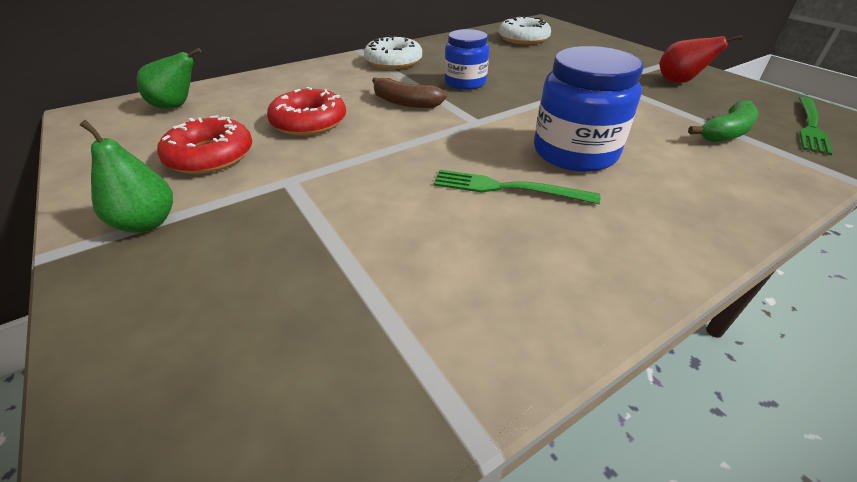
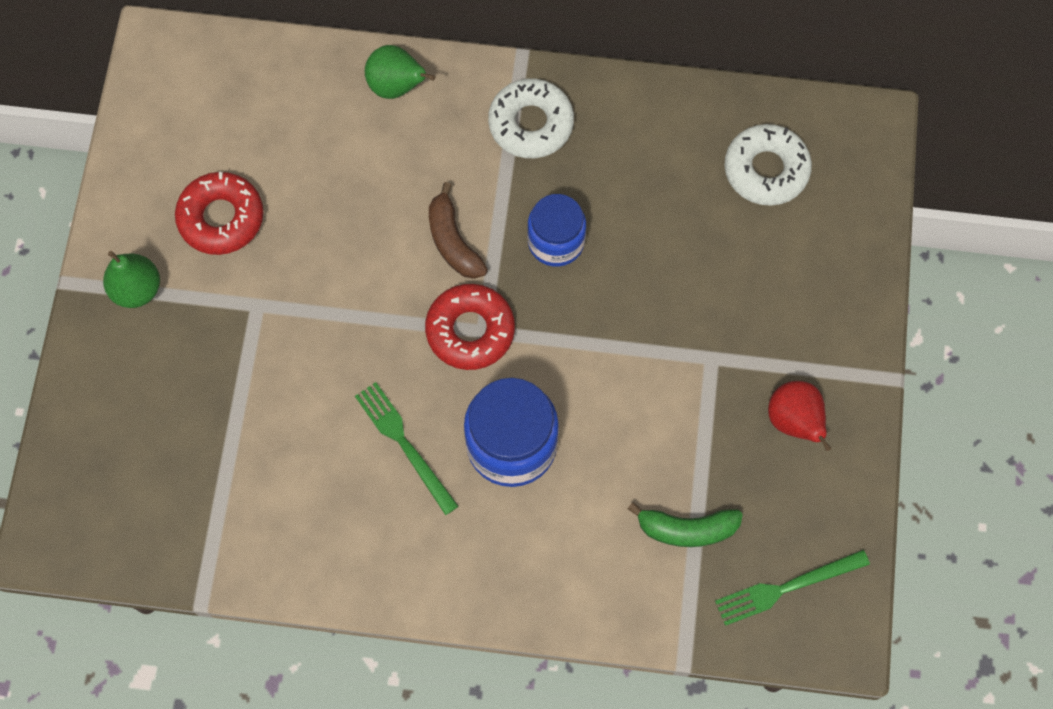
camera: 40 degrees right, 30 degrees up
green pear [136,48,201,109] -> green pear moved to [365,45,435,99]
red donut [267,87,346,136] -> red donut moved to [425,284,515,370]

